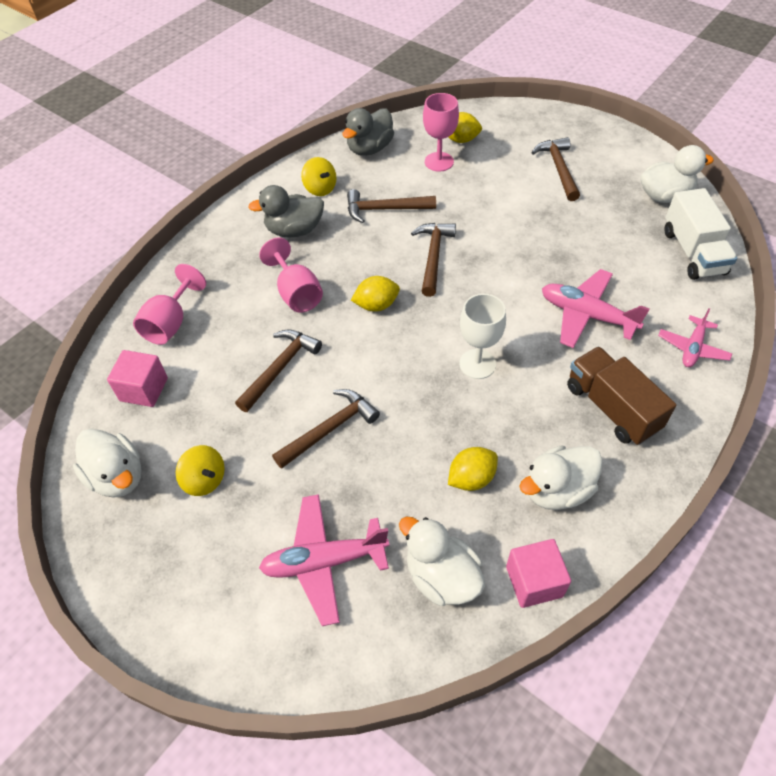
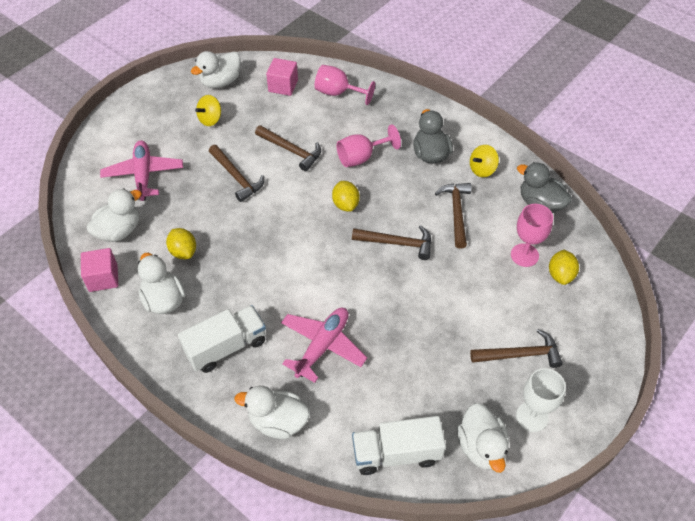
camera: 90 degrees right, 0 degrees up
white goblet [459,294,506,379] -> white goblet moved to [516,368,566,432]
brown truck [567,346,676,445] -> white truck [178,305,266,373]
pink plane [658,308,732,367] -> white duck [234,386,310,439]

